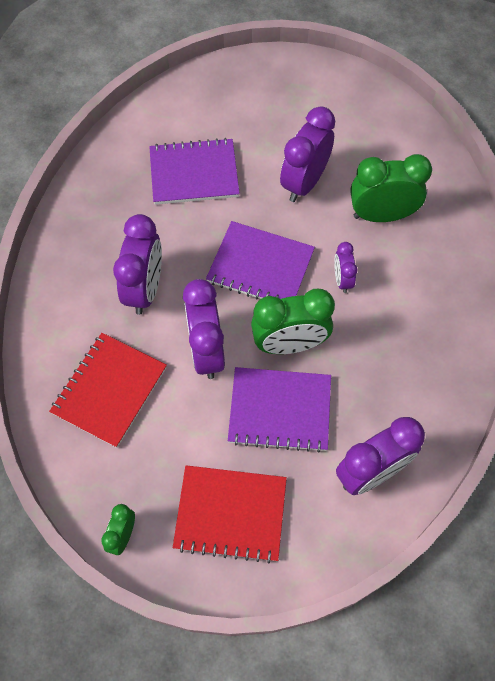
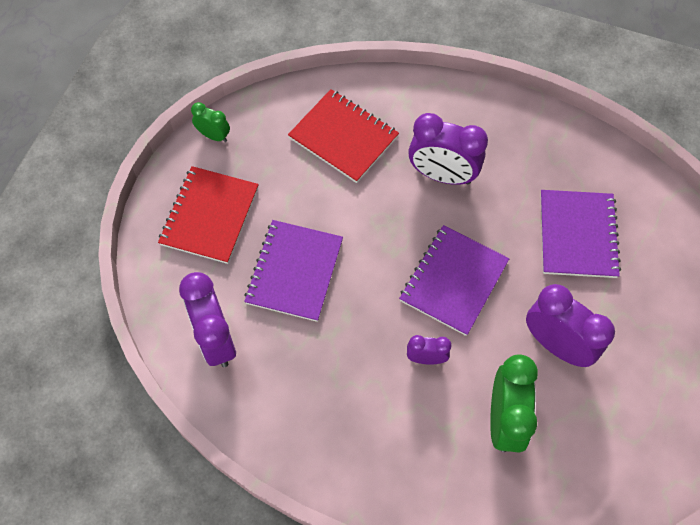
camera: 100 degrees right, 0 degrees up
purple clock [183,279,225,379] -> none
green clock [251,289,335,354] -> none

